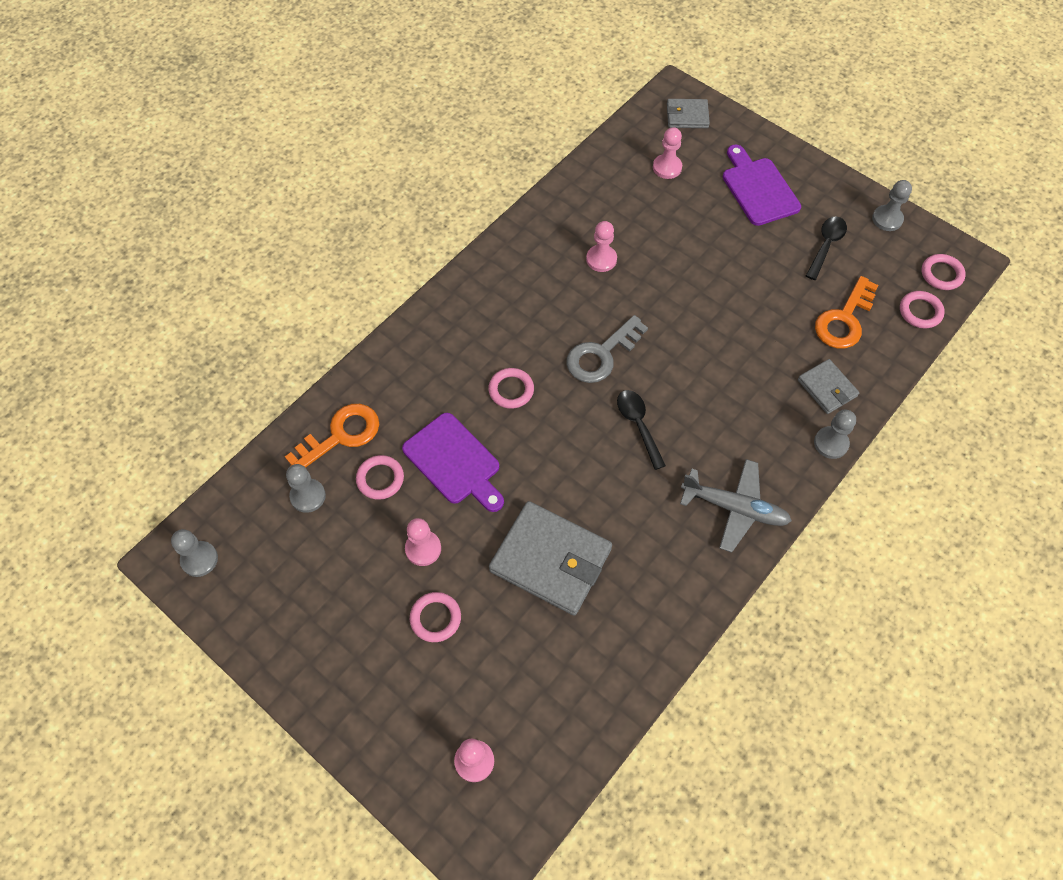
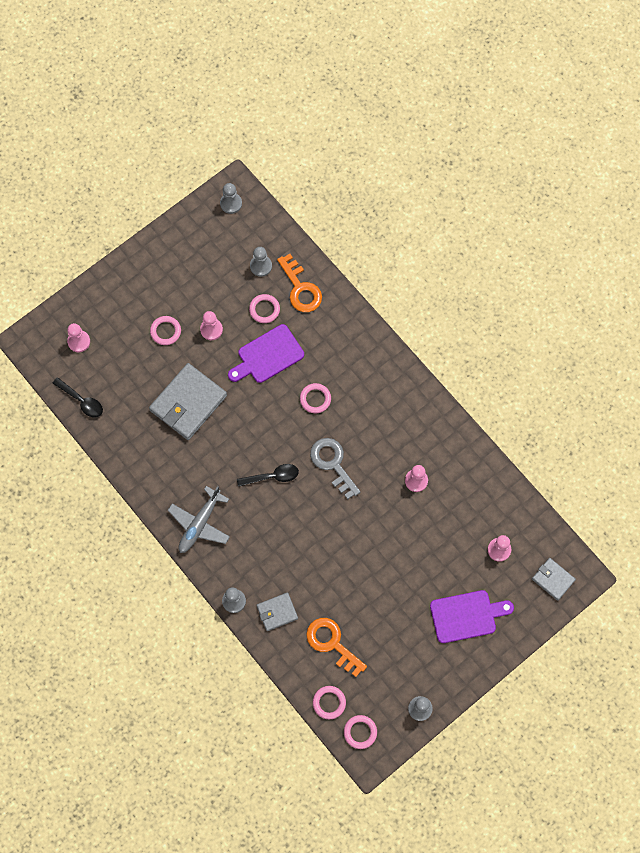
camera: 100 degrees right, 10 degrees up
grey wallet [667,99,710,128] -> grey wallet turned 60 degrees counterclockwise [532,558,576,601]
black spoon [806,217,847,280] -> black spoon moved to [52,377,103,417]

